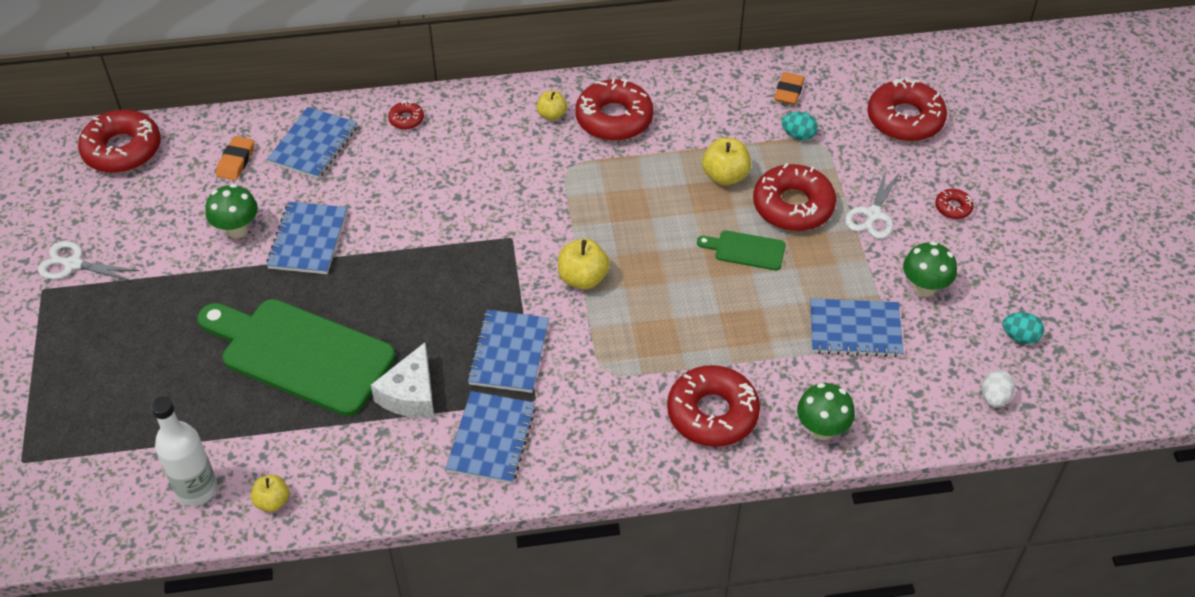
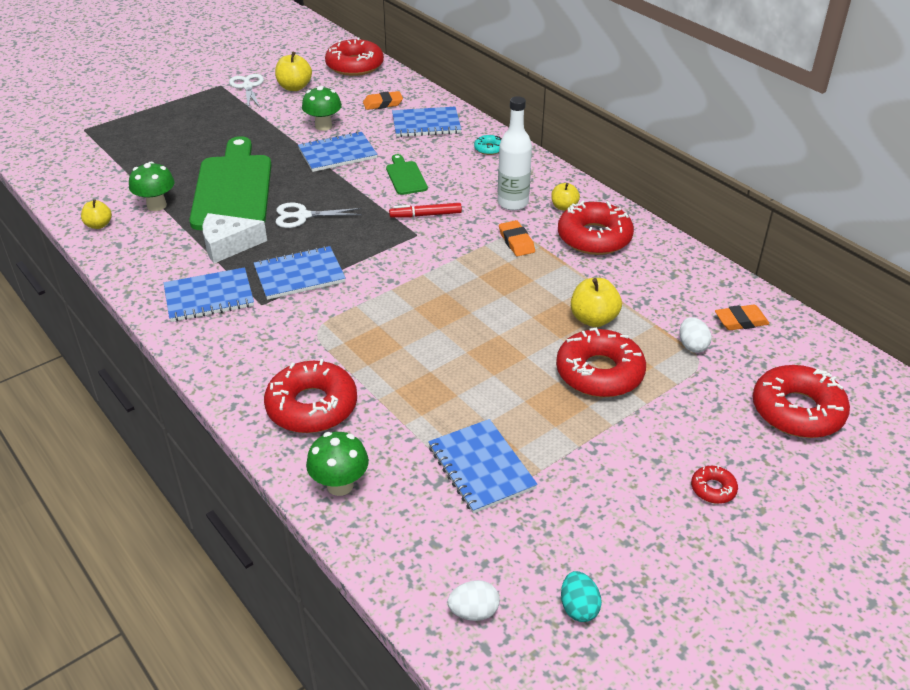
camera: 60 degrees right, 10 degrees down
white bottle [151,396,217,506] -> white bottle moved to [498,96,532,210]
red donut [388,101,424,130] -> turquoise donut [474,135,502,155]
yellow apple [558,239,610,289] -> yellow apple moved to [275,52,312,91]
green cutting board [697,230,785,270] -> green cutting board moved to [386,154,428,195]
turquoise egg [782,112,818,140] -> white egg [679,317,712,353]
white scissors [845,170,901,239] -> white scissors moved to [275,202,362,228]
green mushroom [903,241,957,297] -> green mushroom moved to [129,162,175,211]
none -> red marker [389,203,462,218]
none -> orange eraser [499,220,535,256]

